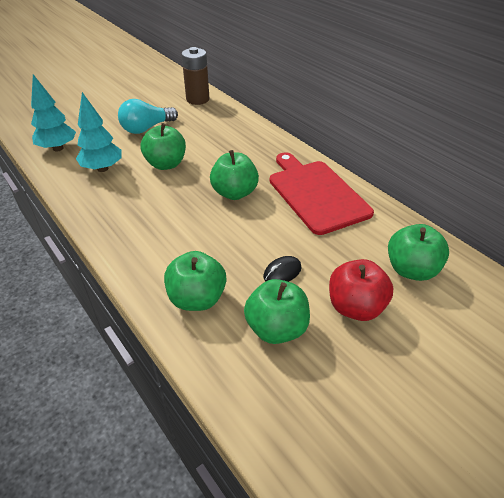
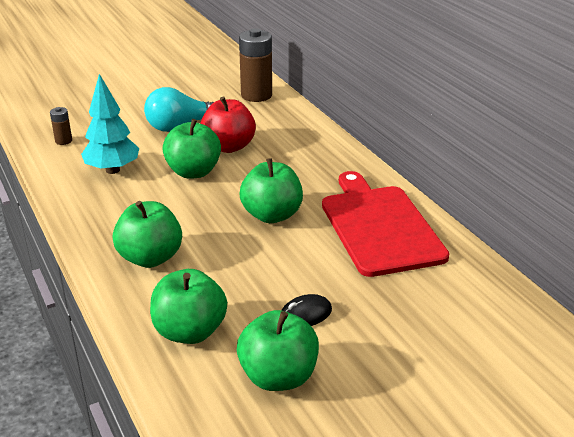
camera: 10 degrees right, 10 degrees down
turquoise tree [31,74,76,151] -> brown battery [50,107,72,145]
red apple [329,259,393,321] -> red apple moved to [200,96,256,153]
green apple [388,224,449,281] -> green apple moved to [113,201,182,268]

